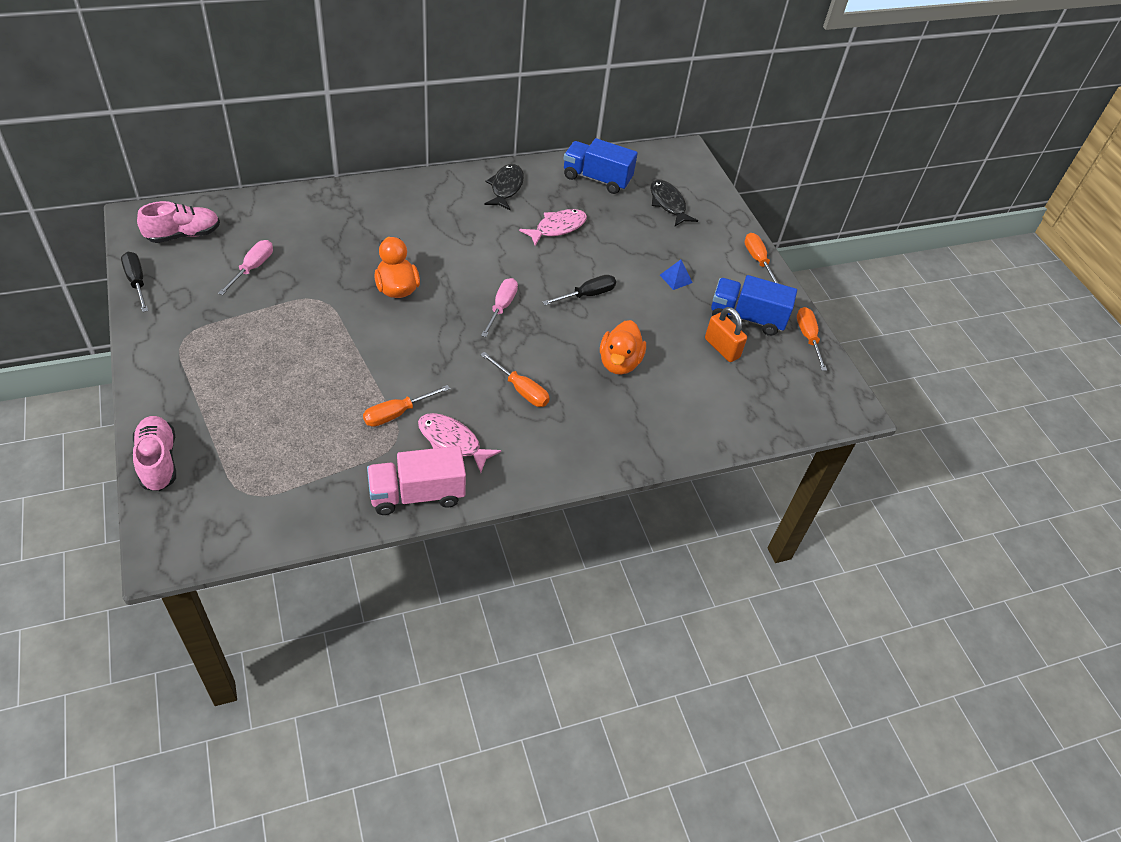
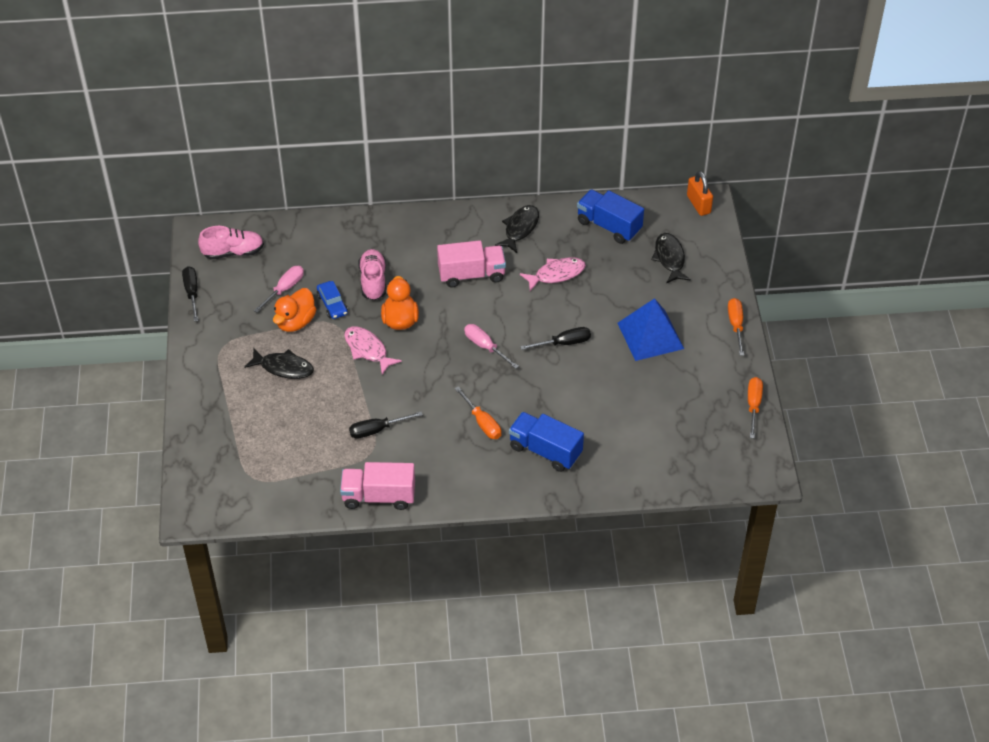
camera: 20 degrees right, 0 degrees up
pink shoe [133,416,176,491] -> pink shoe moved to [358,249,386,300]
orange screwdriver [363,385,450,427] -> black screwdriver [349,411,423,439]
pink fish [418,413,501,473] -> pink fish moved to [344,326,402,375]
pink screwdriver [481,278,518,337] -> pink screwdriver turned 75 degrees counterclockwise [464,324,519,369]
orange duck [600,320,646,375] -> orange duck moved to [273,288,316,332]
blue pyramid [660,260,693,290] -> blue pyramid [618,298,684,361], size x2.37
orange padlock [705,307,747,362] -> orange padlock moved to [687,171,713,216]
blue truck [711,275,797,336] -> blue truck moved to [509,412,584,472]
none -> black fish [244,348,314,379]
none -> blue car [317,281,348,319]
none -> pink truck [437,240,506,287]

